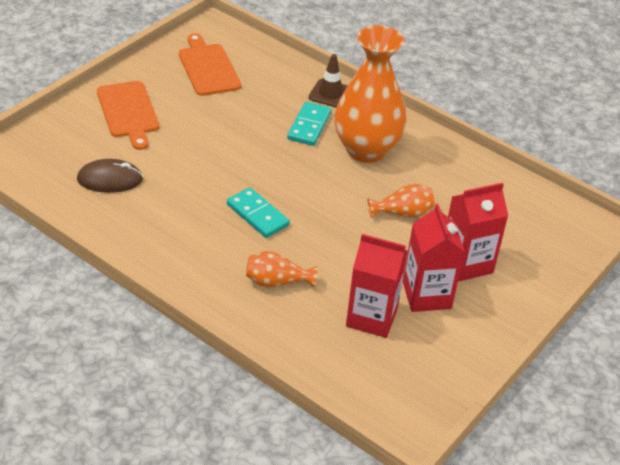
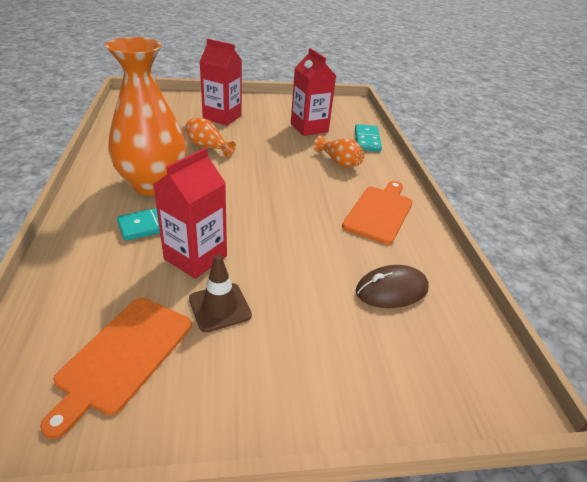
camera: 135 degrees left, 5 degrees down
brown mouse [77,159,143,193] -> brown mouse turned 60 degrees counterclockwise [356,265,429,308]
orange cutting board [97,81,159,150] -> orange cutting board moved to [342,181,413,244]
turquoise domino [227,187,290,238] -> turquoise domino moved to [355,124,382,152]
brown traffic cone [309,54,348,108] -> brown traffic cone moved to [189,254,252,332]
red carton [403,204,465,312] -> red carton moved to [153,148,227,279]

